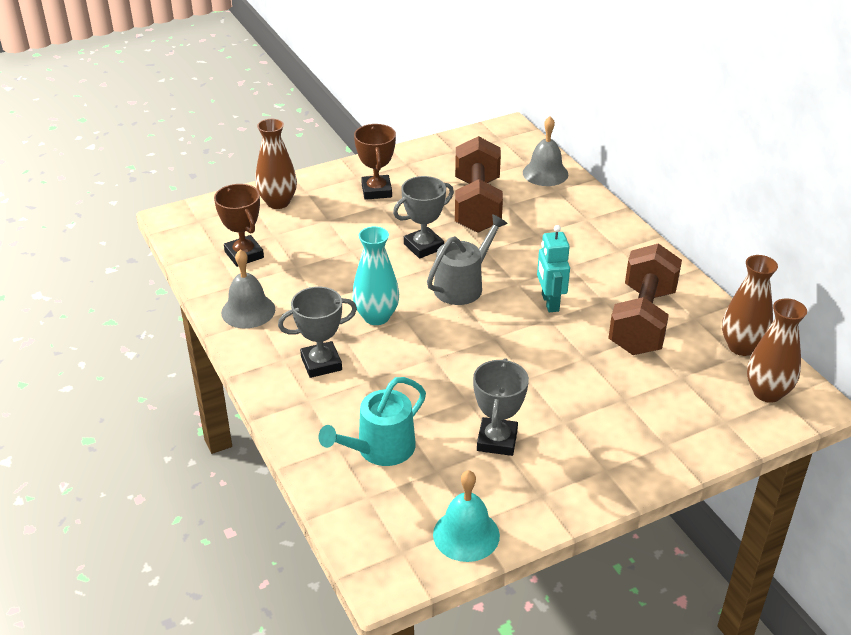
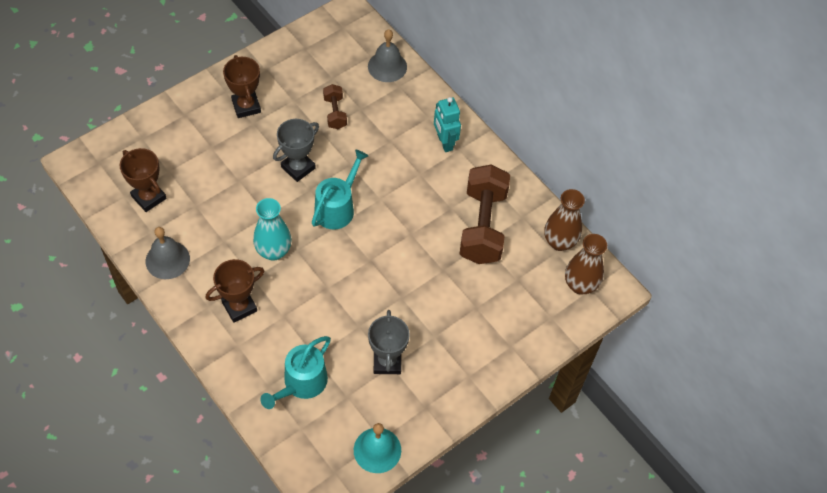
camera: 15 degrees left, 20 degrees up
brown vase [255,119,297,209] -> none
grey trophy [278,287,357,378] -> brown trophy [206,259,264,323]
grey watering can [427,214,508,305] -> turquoise watering can [312,149,368,229]
brown dumbbell [455,136,503,233] -> brown dumbbell [323,84,347,129], size x0.49
turquoise robot [537,225,570,313] -> turquoise robot moved to [434,97,461,152]

